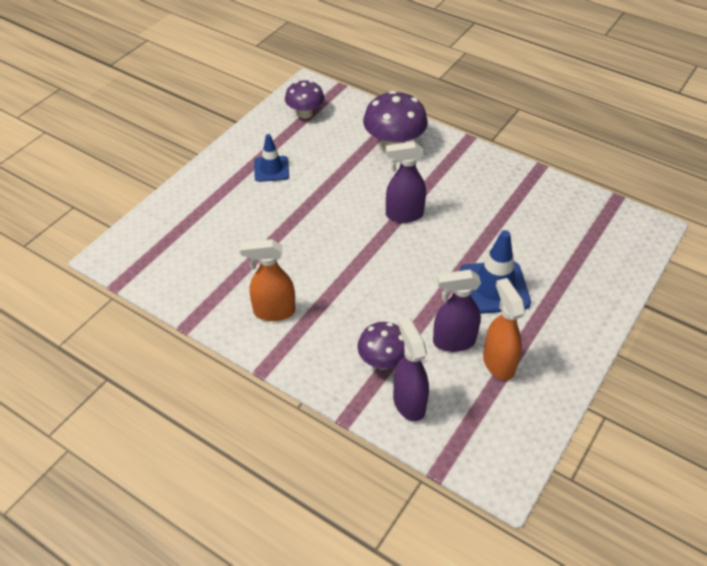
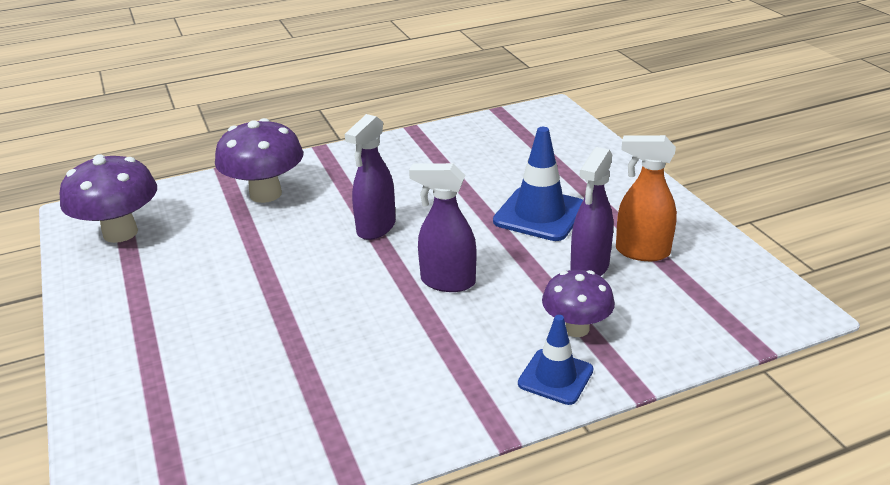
camera: 55 degrees left, 15 degrees down
orange spray bottle [240,239,296,321] -> none
blue traffic cone [254,134,289,182] -> blue traffic cone moved to [518,315,593,405]
purple mushroom [285,80,325,119] -> purple mushroom [60,154,157,243], size x1.54
purple spray bottle [393,318,429,421] -> purple spray bottle moved to [409,163,476,292]

